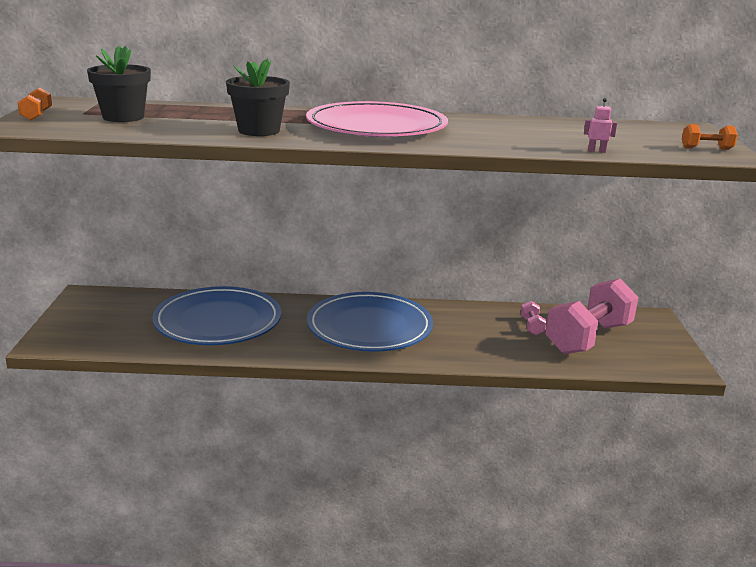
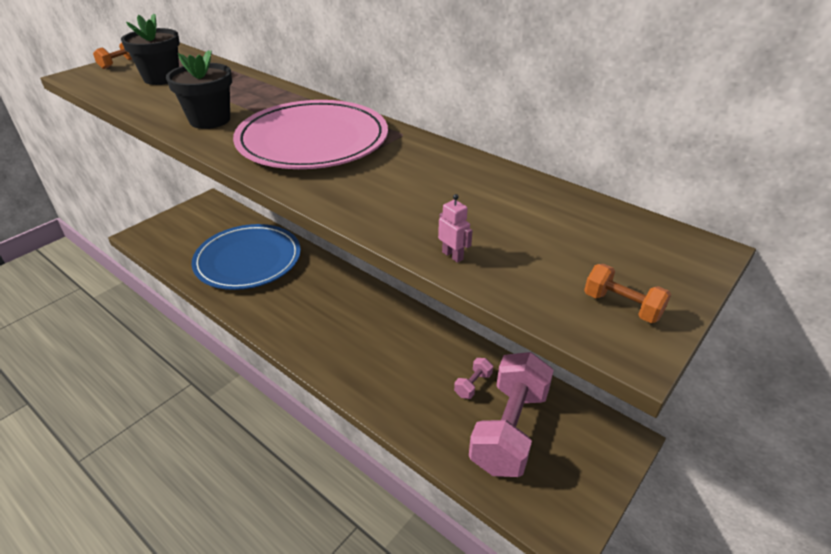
camera: 40 degrees right, 15 degrees up
blue plate [307,292,433,352] -> none
pink dumbbell [545,278,639,354] -> pink dumbbell turned 60 degrees counterclockwise [469,352,554,477]

